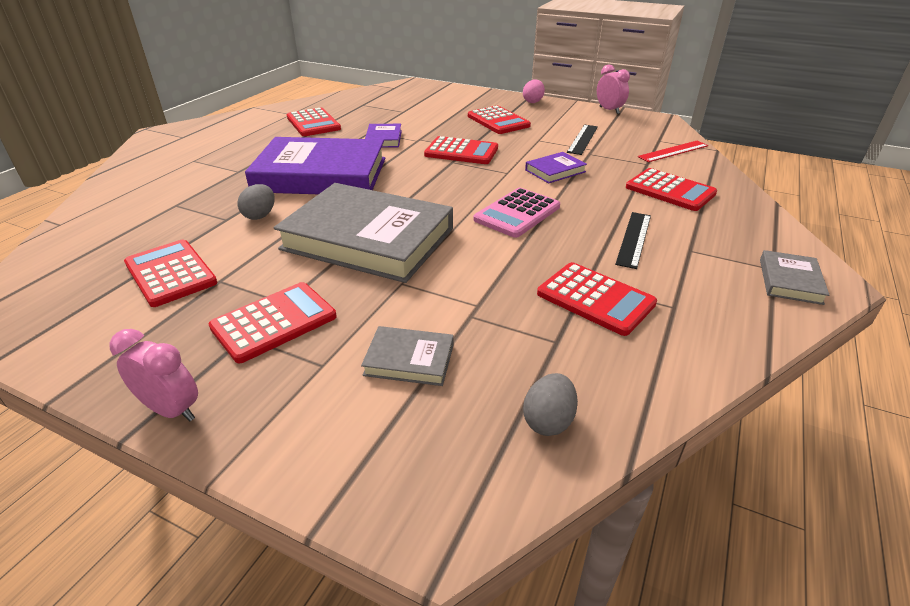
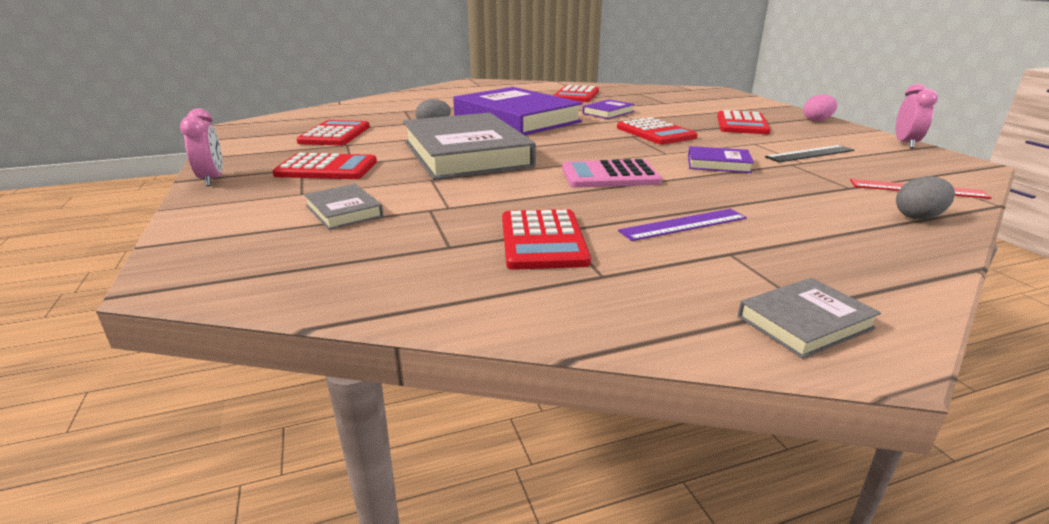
camera: 45 degrees right, 10 degrees down
grey egg [523,373,578,436] -> grey egg moved to [896,176,955,219]
black ruler [615,212,651,269] -> purple ruler [618,209,747,241]
red calculator [626,168,717,211] -> none

